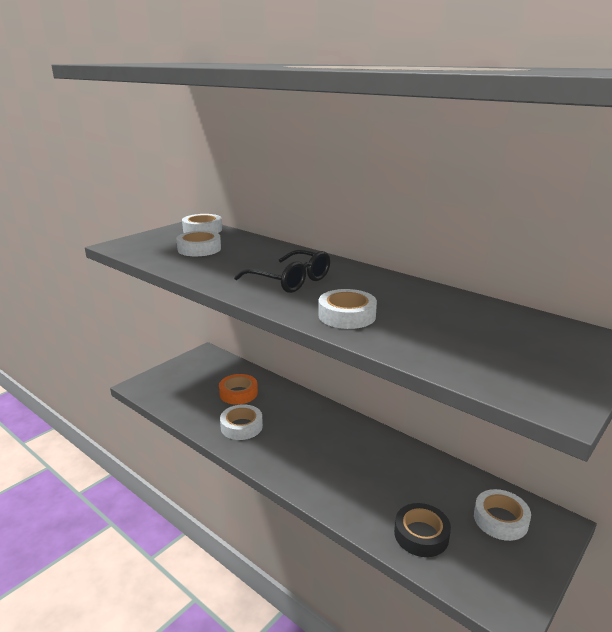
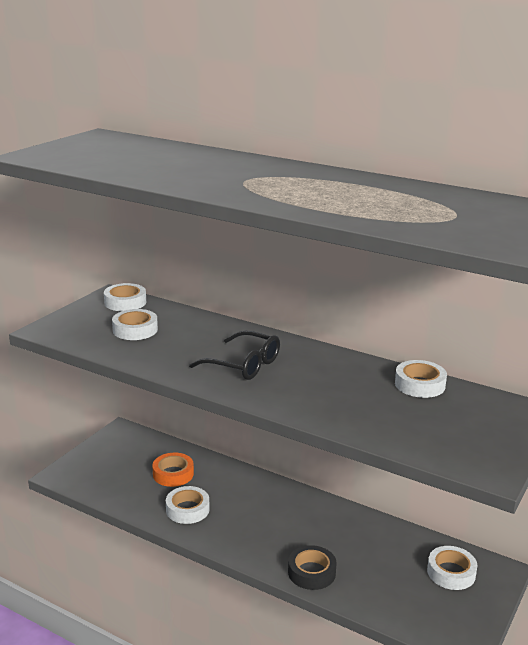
camera: 10 degrees left, 0 degrees up
white tape [318,289,377,329] -> white tape moved to [395,360,447,398]
black tape [394,503,451,557] -> black tape moved to [288,545,337,590]

